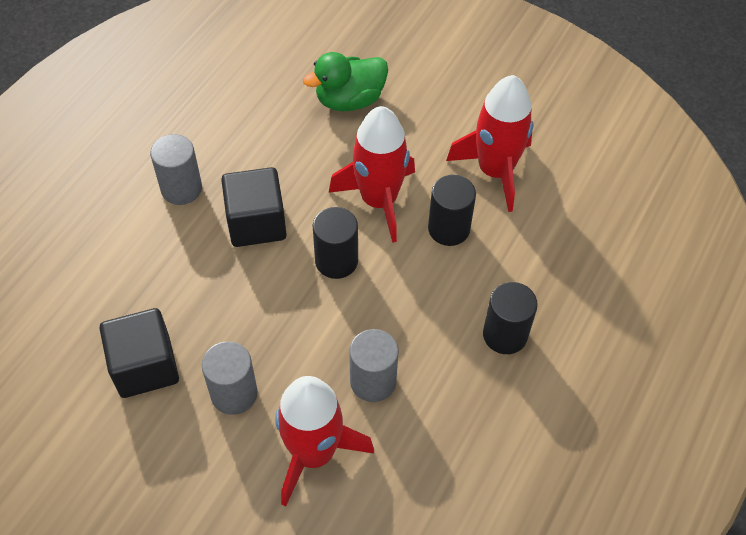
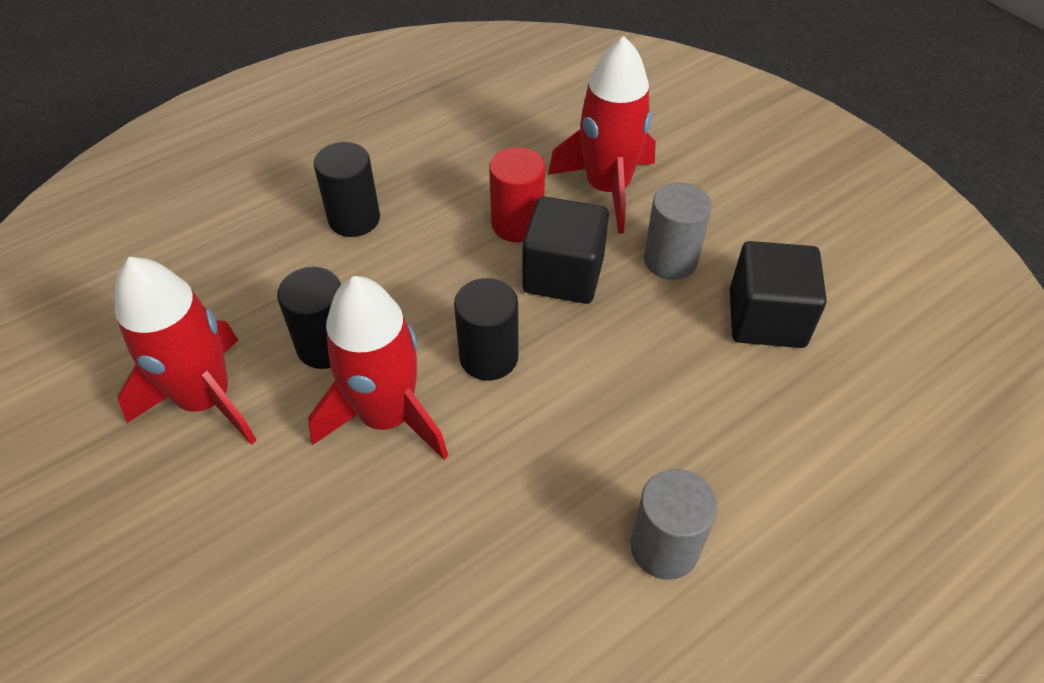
camera: 155 degrees left, 5 degrees down
black cube [221,167,287,247] -> black cube moved to [522,196,609,304]
green duck [303,52,388,111] -> none
grey cylinder [349,329,399,402] -> red cylinder [489,147,545,242]

